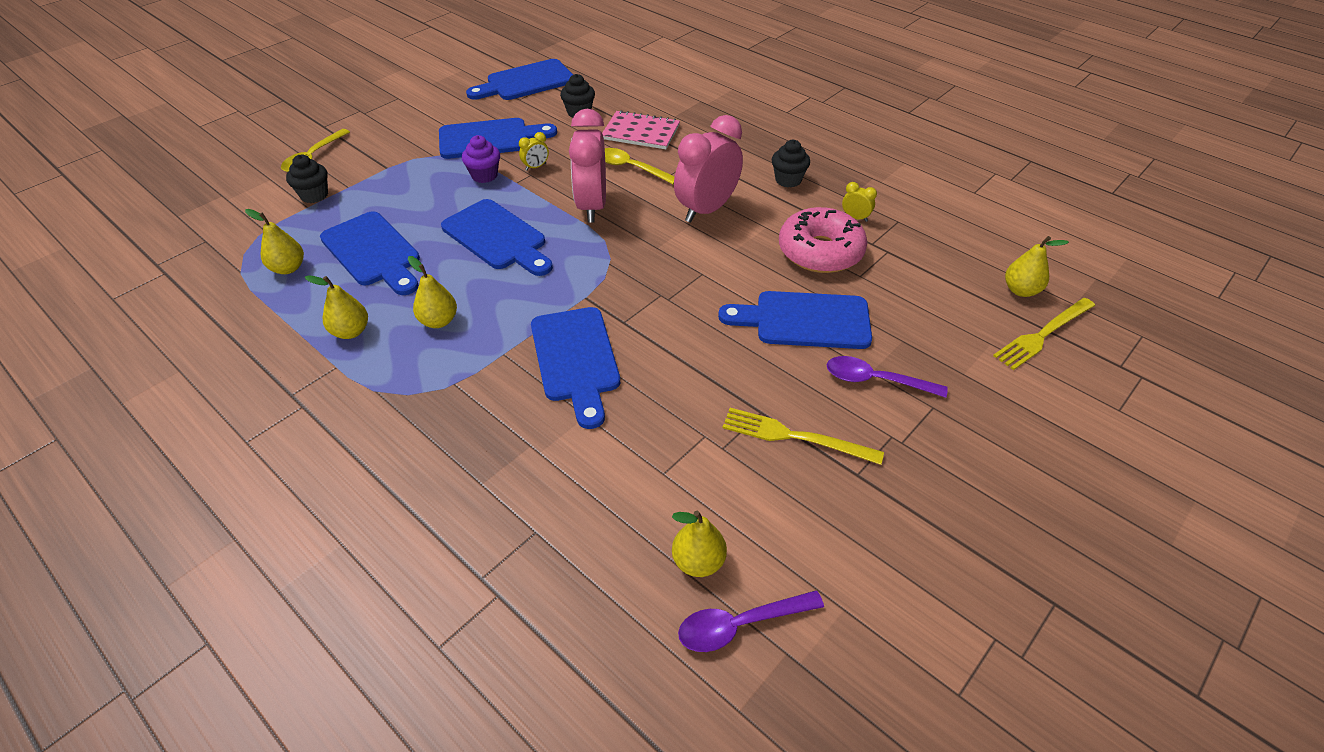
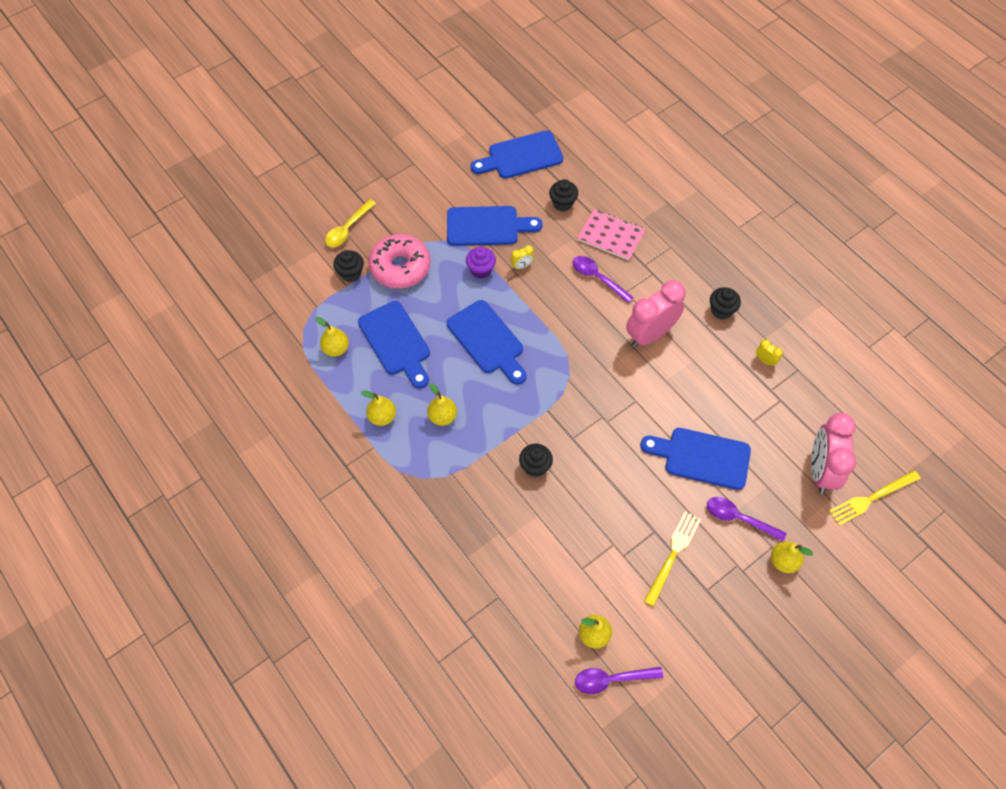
camera: 10 degrees right, 15 degrees up
blue cutting board [531,307,620,429] -> black cupcake [519,444,553,477]
pink clock [569,109,606,223] -> pink clock moved to [811,413,856,494]
yellow spoon [605,148,675,184] -> purple spoon [573,256,634,303]
yellow fork [723,408,884,465] -> yellow fork turned 90 degrees clockwise [644,511,701,607]
pink donut [779,207,867,273] -> pink donut moved to [368,234,431,289]
yellow pear [1005,236,1069,297] -> yellow pear moved to [771,541,813,573]

